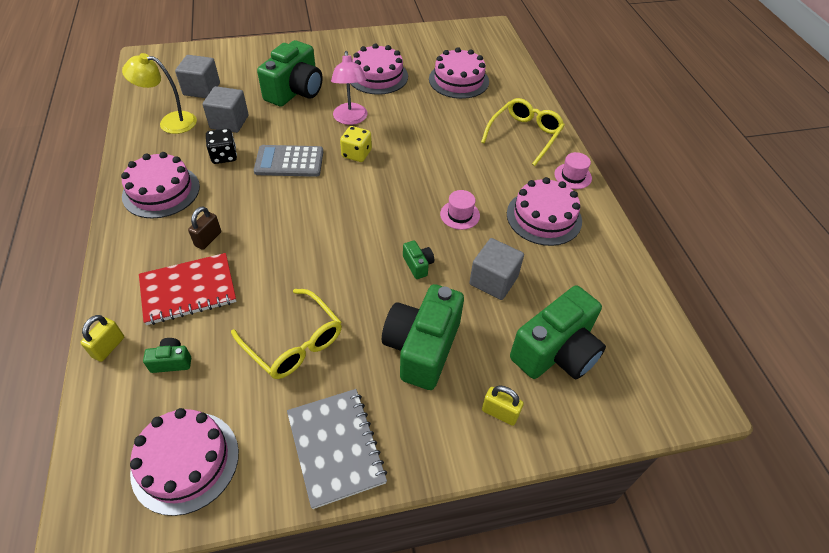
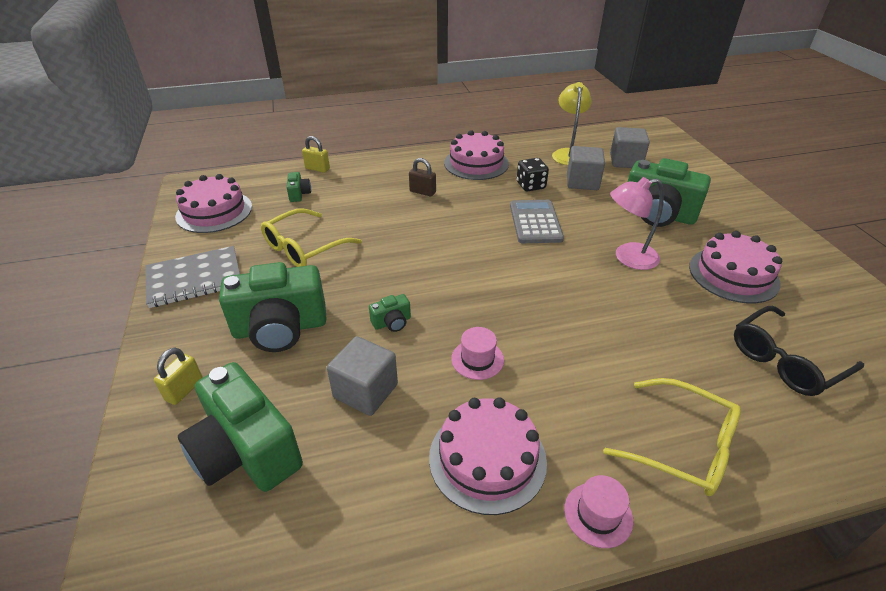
camera: 90 degrees right, 10 degrees down
red notebook [139,253,236,325] -> none
yellow dice [340,126,372,162] -> none
green camera [382,284,464,390] -> green camera turned 150 degrees clockwise [219,262,327,352]
pink cake [429,47,489,99] -> black glasses [734,306,864,396]

